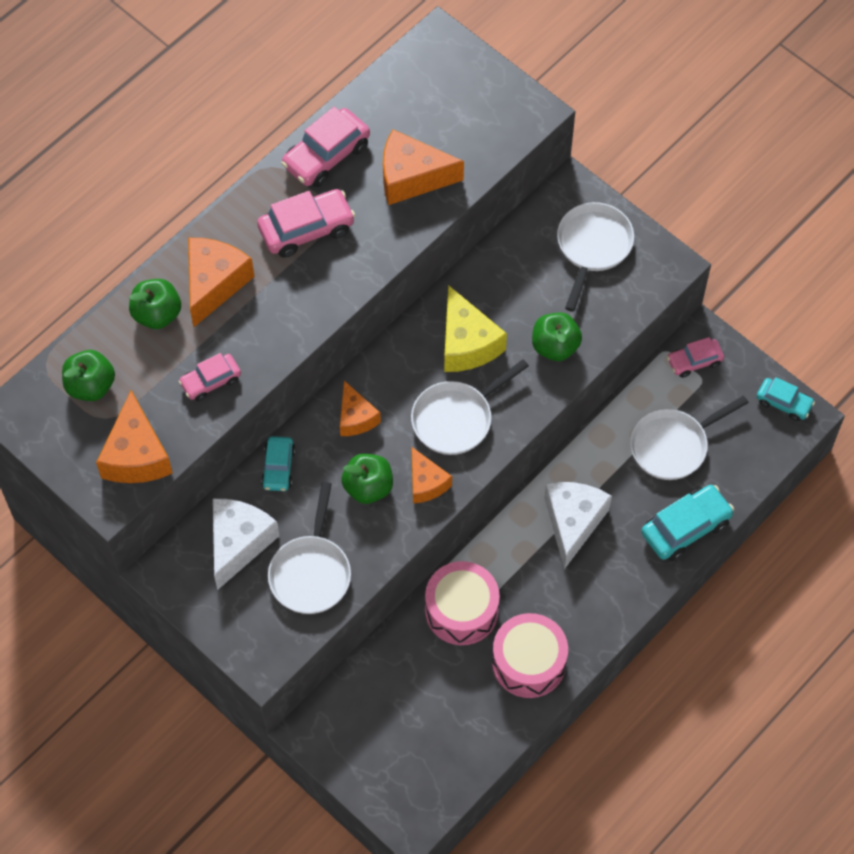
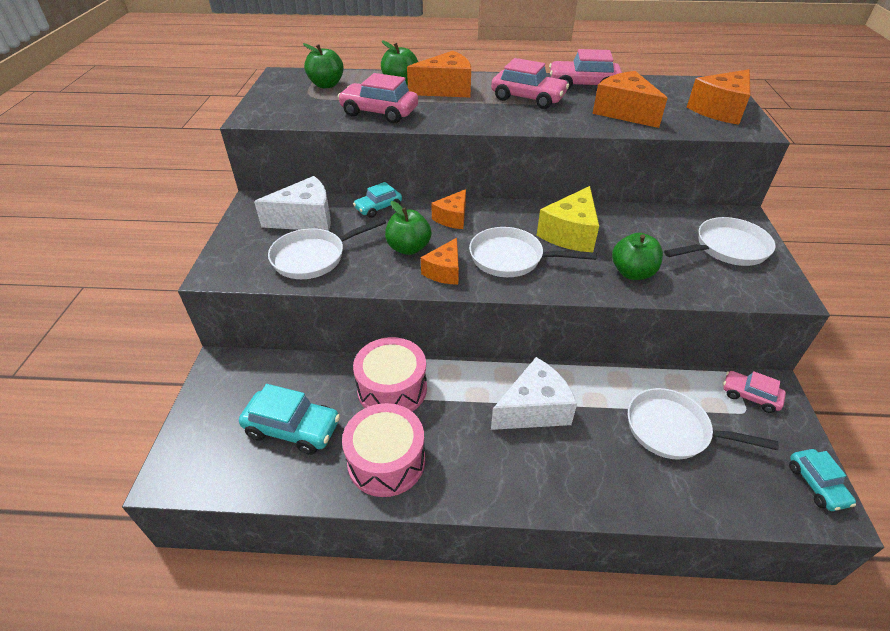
camera: 50 degrees right, 20 degrees down
orange cheese [96,390,173,483] -> orange cheese moved to [687,69,751,125]
pink car [178,353,241,401] -> pink car [338,73,418,123], size x1.61
turquoise car [641,485,734,561] -> turquoise car moved to [239,384,340,455]

